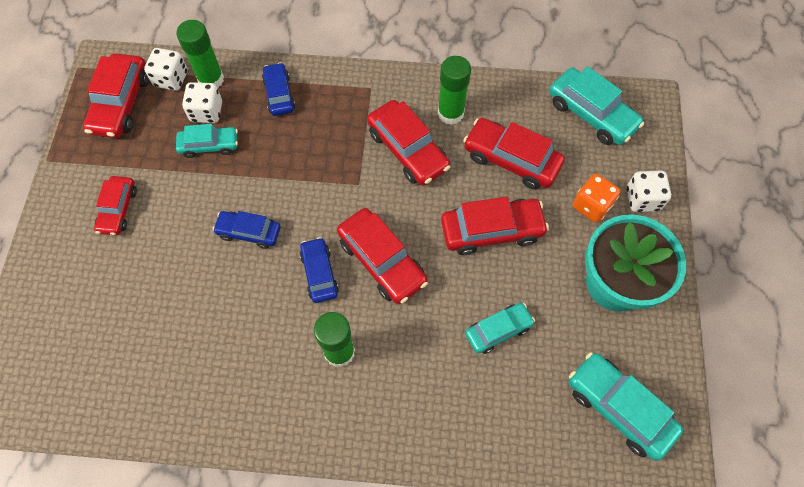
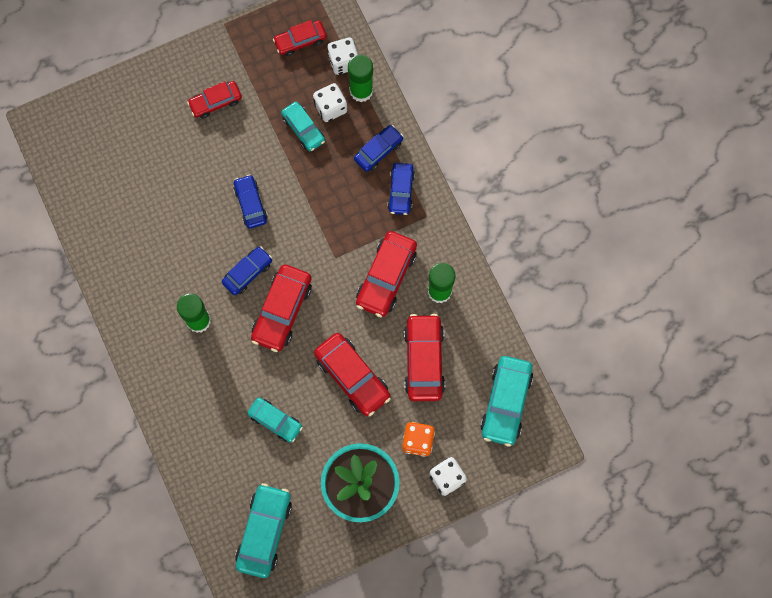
camera: 60 degrees right, 10 degrees up
red car [83,53,149,138] -> red car [273,20,327,56], size x0.63
none -> blue car [387,163,415,215]

